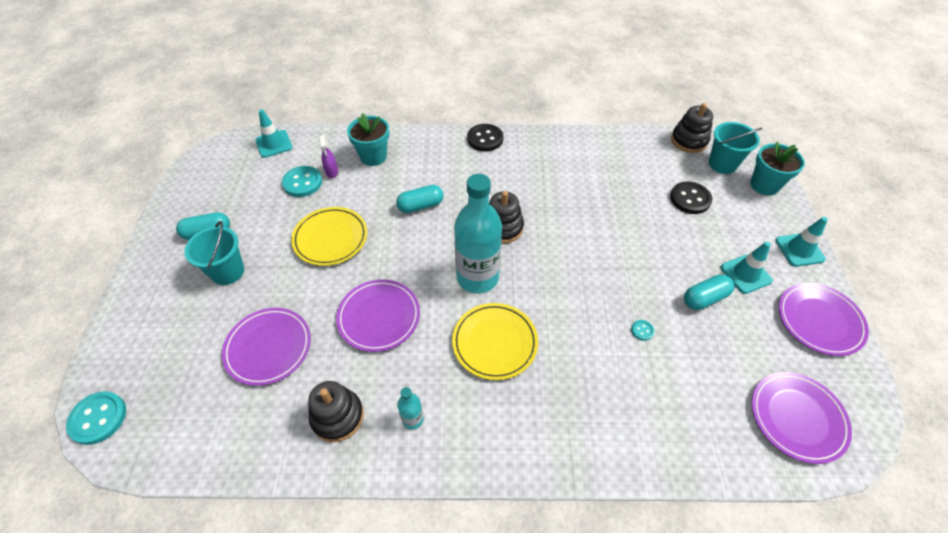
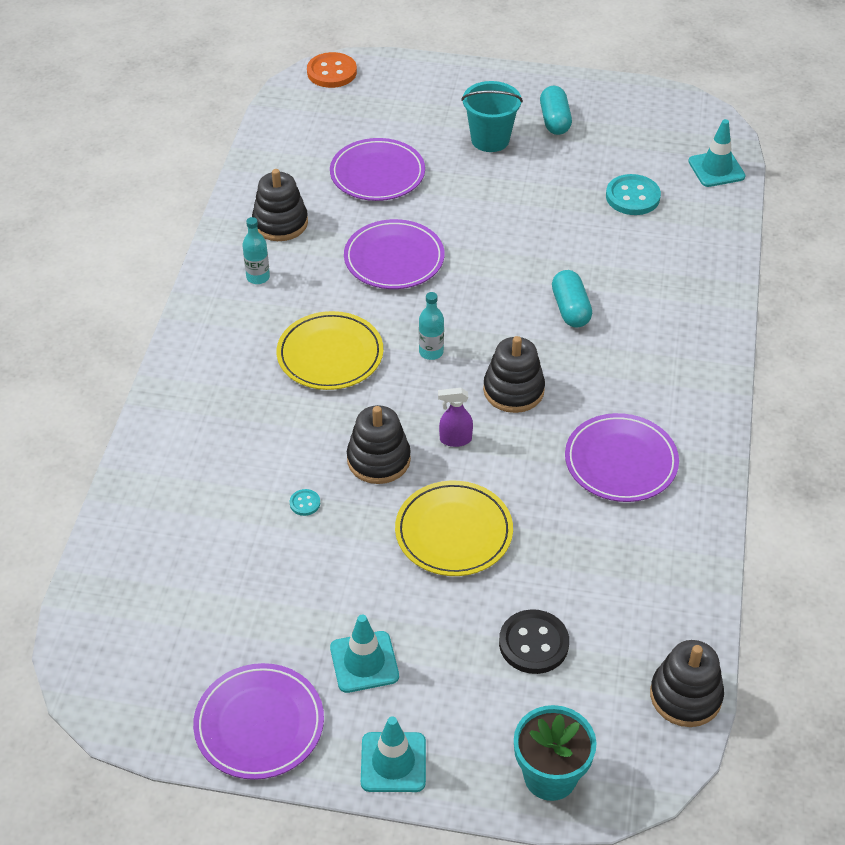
camera: 100 degrees right, 5 degrees down
turquoise button [66,391,126,445] -> orange button [307,52,357,88]
yellow plate [291,207,367,266] -> yellow plate moved to [395,481,513,576]
purple spray bottle [319,135,338,178] -> purple spray bottle moved to [438,388,473,447]
turquoise flower pot [347,113,390,166] -> none
turquoise bottle [454,174,502,294] -> turquoise bottle [419,292,444,360], size x0.43
black button [467,124,503,151] -> none
turquoise capsule [684,274,734,310] -> none
turquoise bucket [709,122,762,174] -> none
purple plate [752,372,852,464] -> purple plate moved to [565,413,679,502]
none -> black stacking toy [347,405,411,484]

